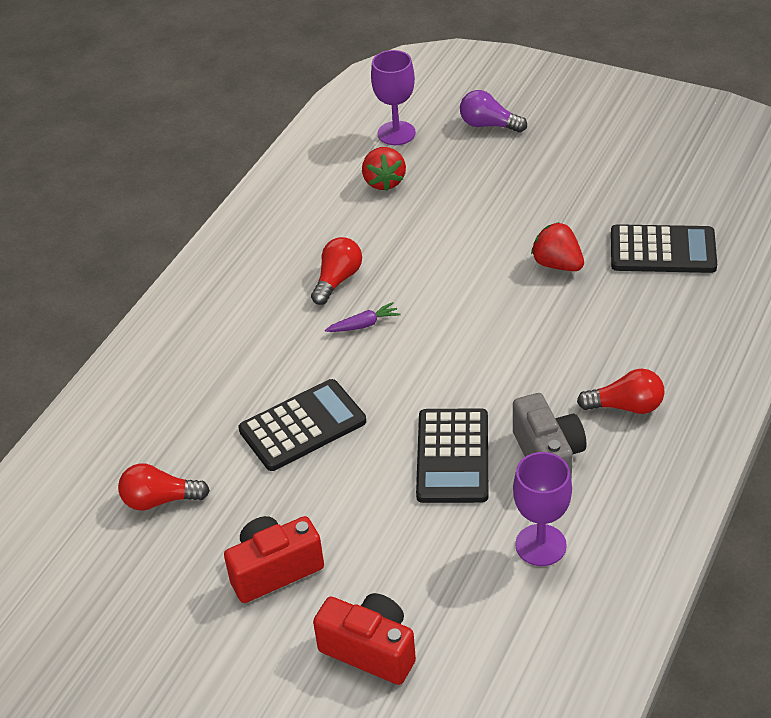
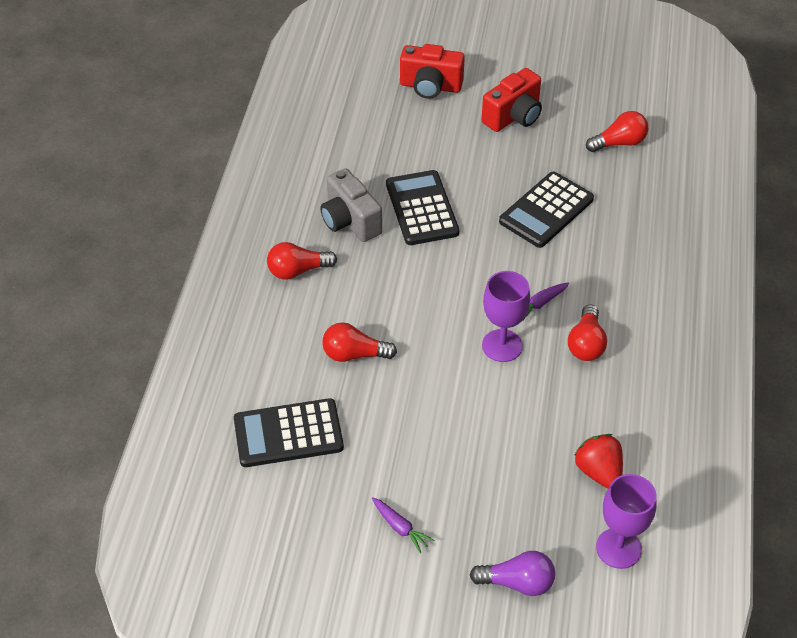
camera: 160 degrees right, 5 degrees up
purple goblet [513,452,572,566] -> purple goblet moved to [482,271,530,362]
red strawberry [531,222,584,271] -> none
none -> red light bulb [322,322,397,362]
none -> purple carrot [372,497,434,553]

